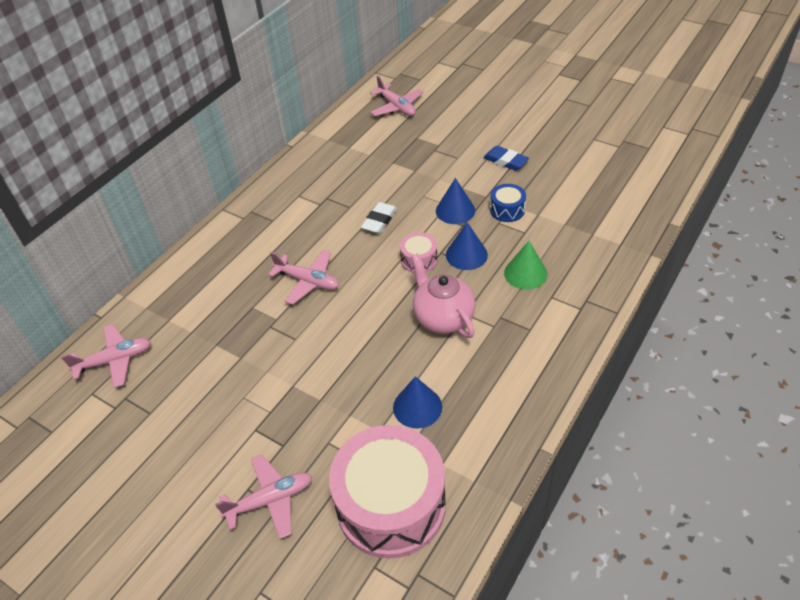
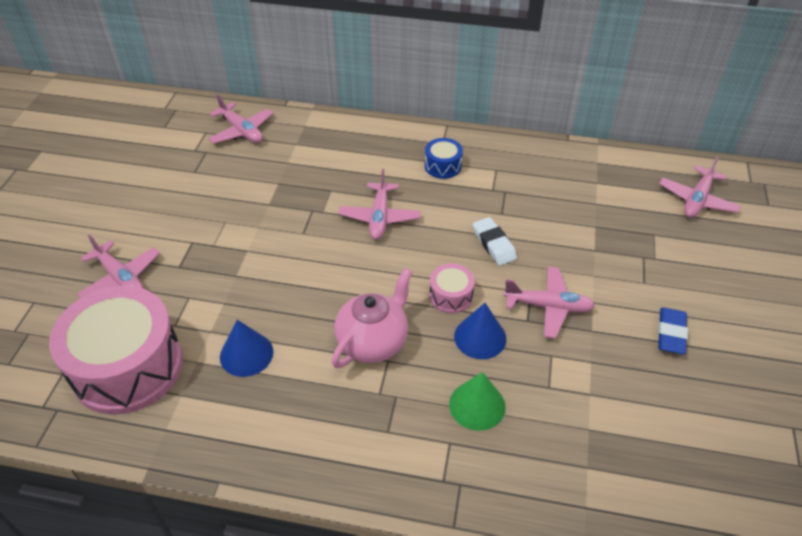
camera: 65 degrees right, 0 degrees up
white eraser [361,202,397,234] -> white eraser turned 60 degrees clockwise [473,217,517,266]
blue cone [436,178,475,224] -> pink plane [503,266,595,339]
blue drum [490,184,526,222] -> blue drum moved to [425,138,463,179]

